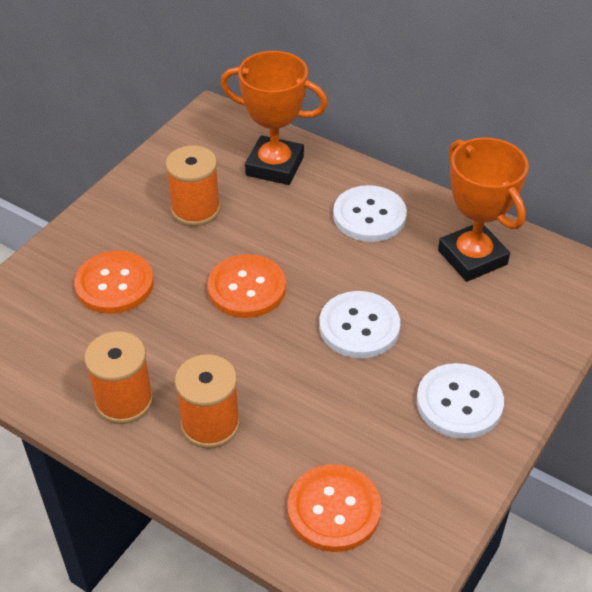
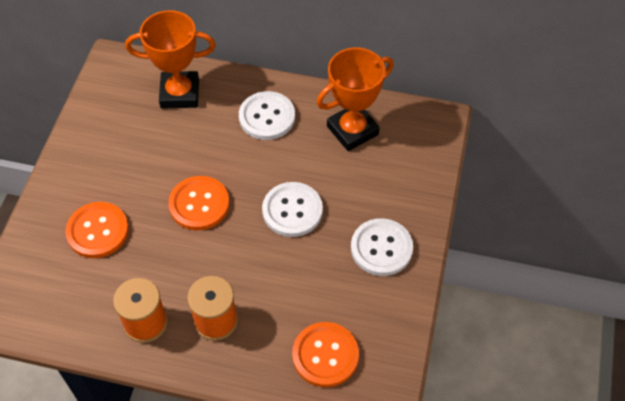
camera: 20 degrees left, 10 degrees up
orange spool [166,145,220,226] -> none
orange trophy [438,137,529,282] -> orange trophy turned 75 degrees counterclockwise [317,47,394,151]

